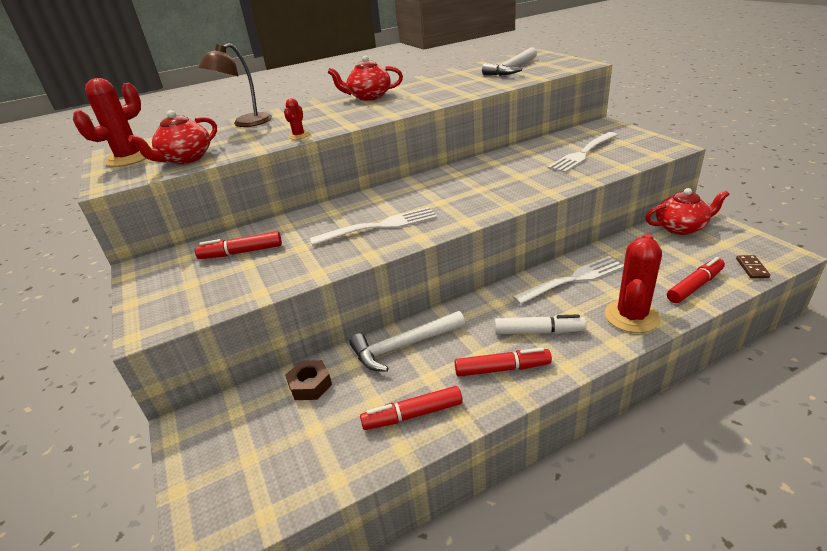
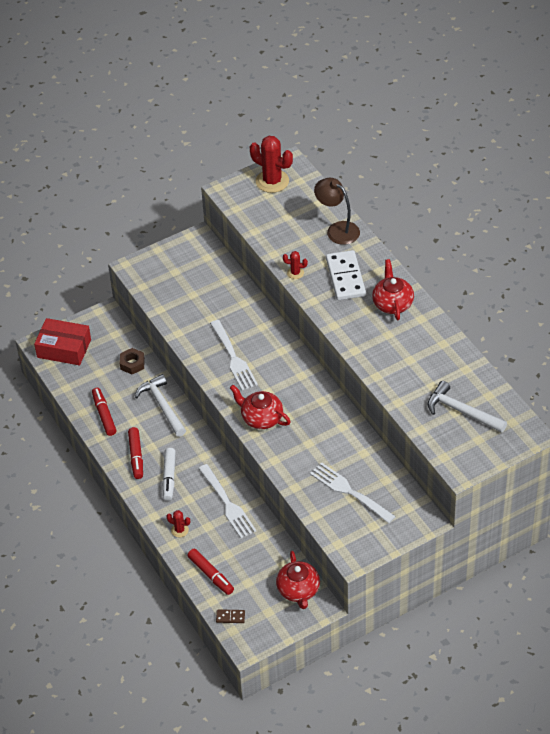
camera: 85 degrees right, 15 degrees up
red teapot [128,110,217,164] -> red teapot moved to [230,385,291,429]
red marker [195,231,282,259] -> none
red cactus [605,234,662,333] -> red cactus [166,510,190,537], size x0.48
none -> red box [34,318,91,365]
none -> white domino [326,250,366,300]

